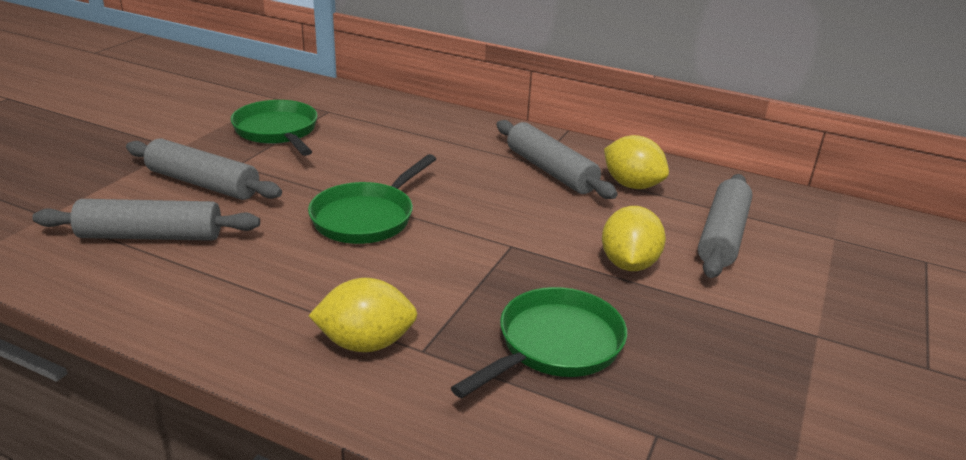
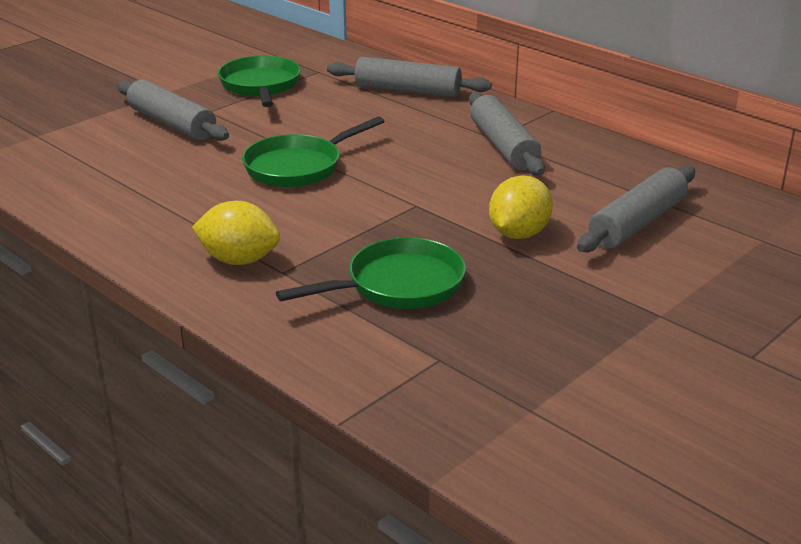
camera: 20 degrees right, 0 degrees up
grey rolling pin [32,199,260,241] -> grey rolling pin moved to [327,57,492,98]
yellow lemon [604,135,669,189] -> none

